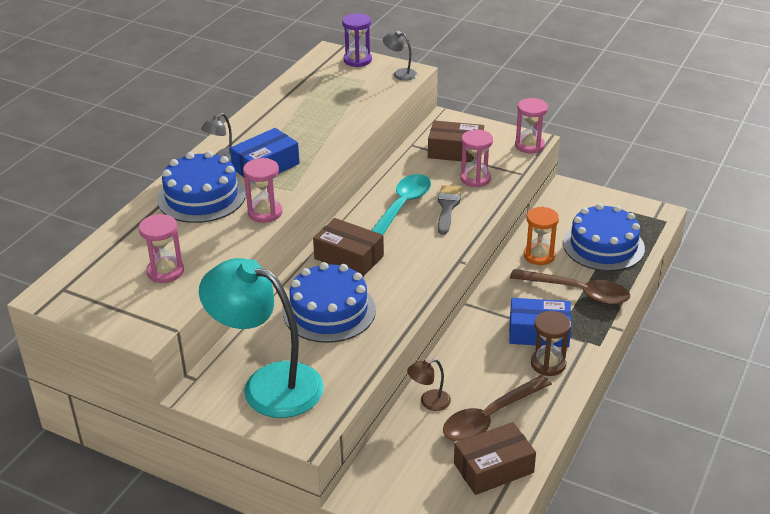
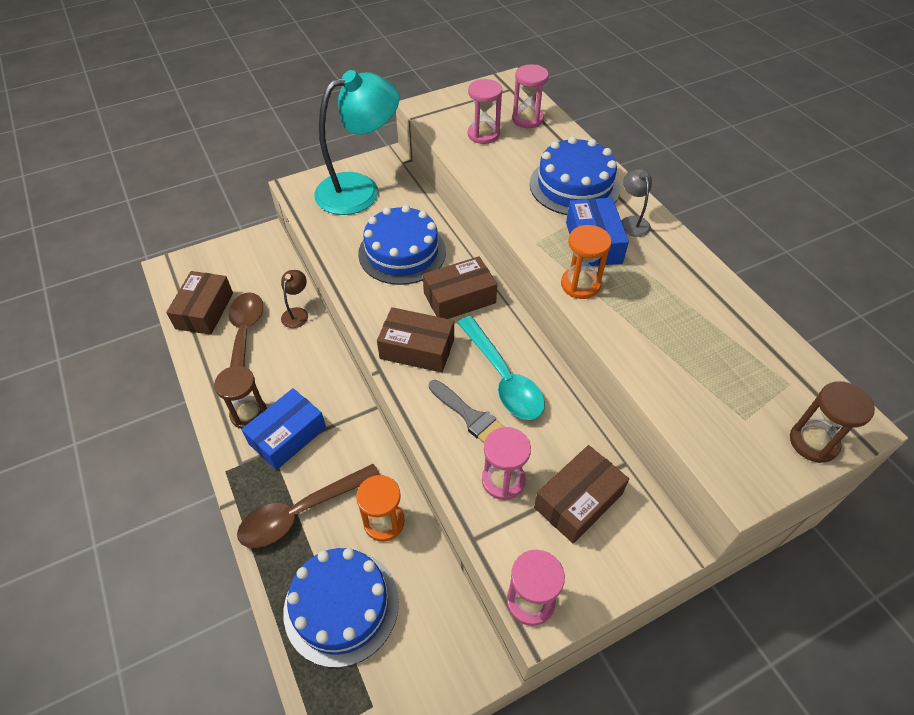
camera: 125 degrees right, 15 degrees up
pink hourglass [243,158,282,223] -> pink hourglass moved to [512,64,549,128]
purple hourglass [342,13,372,67] -> brown hourglass [790,381,875,463]
grey lamp [383,31,417,81] -> none
none -> brown box [377,307,454,373]
none -> orange hourglass [561,225,611,299]

